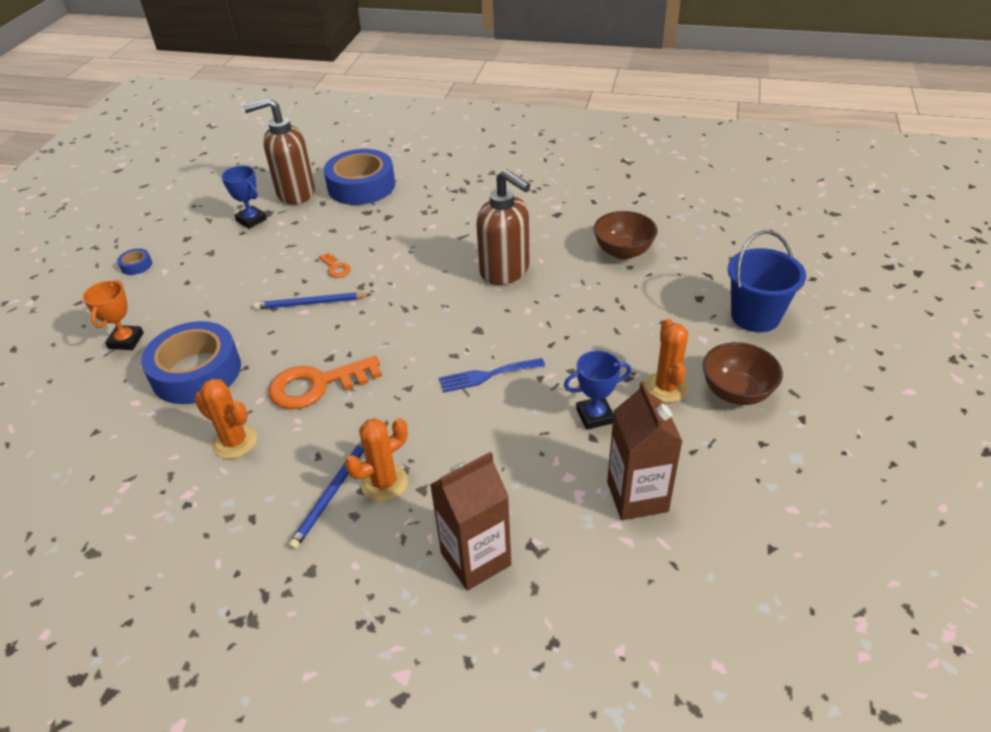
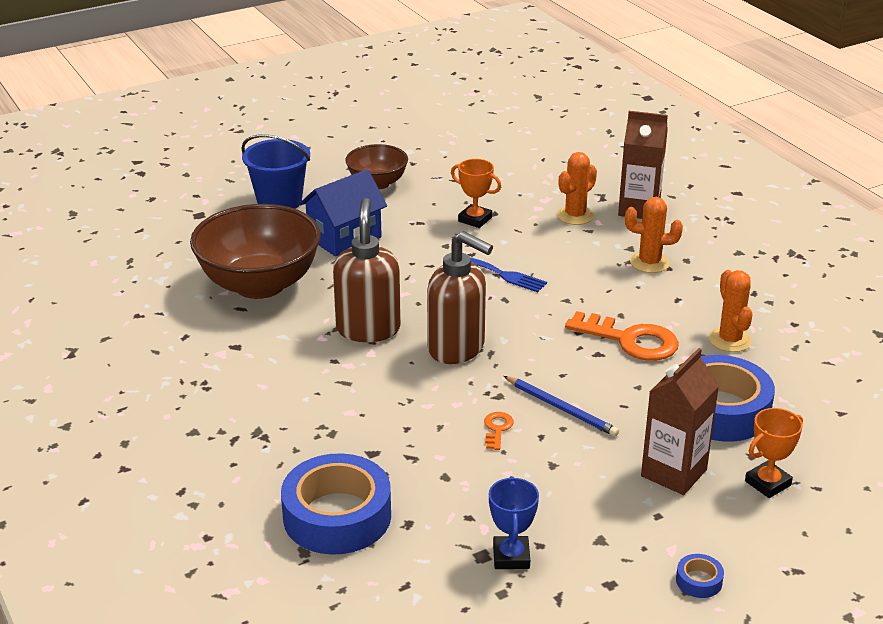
camera: 135 degrees left, 10 degrees down
brown soap dispenser [243,97,315,204] -> brown soap dispenser moved to [427,231,493,364]
blue pencil [288,442,364,550] -> none
blue trophy [564,351,631,430] -> orange trophy [451,159,501,228]
brown bowl [593,211,658,259] -> brown bowl [190,204,321,299], size x1.81
brown carton [607,381,683,520] -> brown carton moved to [641,348,719,495]
orange cactus [645,319,689,402] -> orange cactus moved to [557,152,597,225]
none -> blue house [299,169,387,256]

